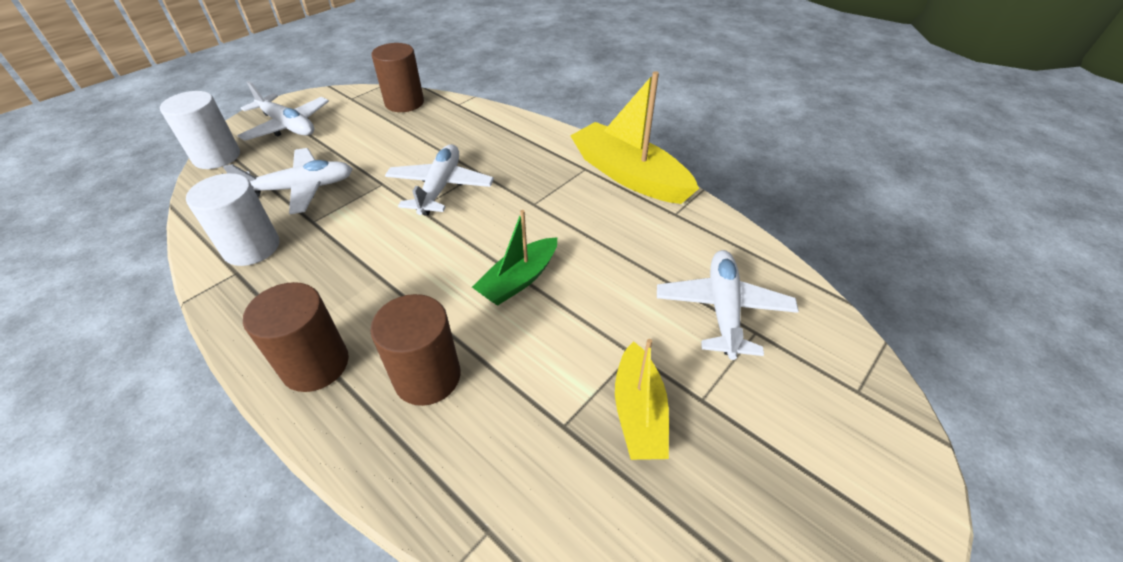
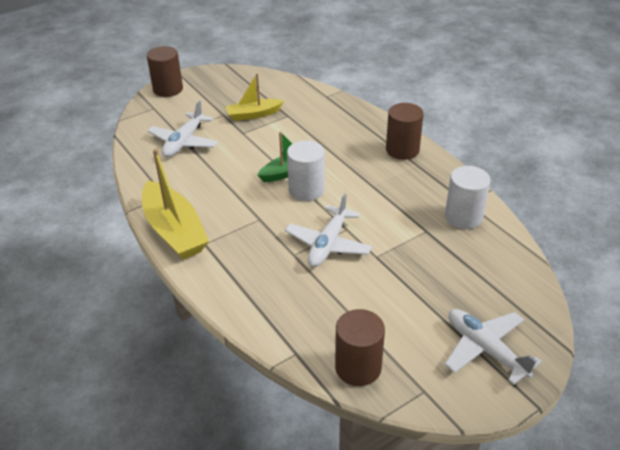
camera: 165 degrees left, 5 degrees down
white cylinder [160,91,240,169] -> white cylinder moved to [287,140,324,201]
white plane [223,148,352,214] -> none
brown cylinder [370,294,461,406] -> brown cylinder moved to [147,46,183,97]
yellow boat [615,339,669,460] -> yellow boat turned 120 degrees counterclockwise [225,73,284,121]

